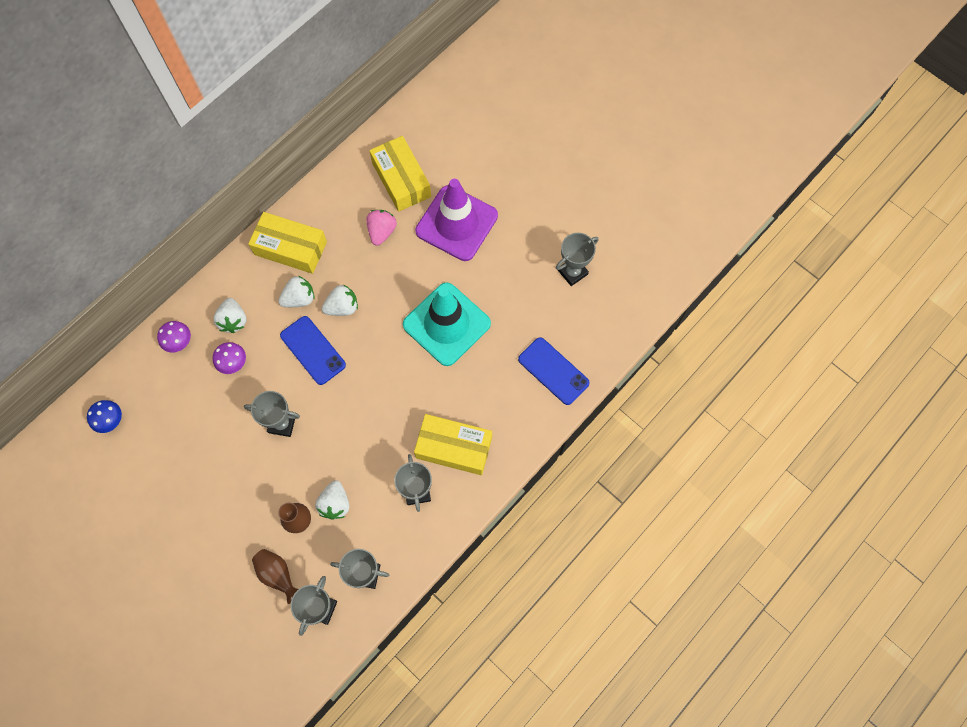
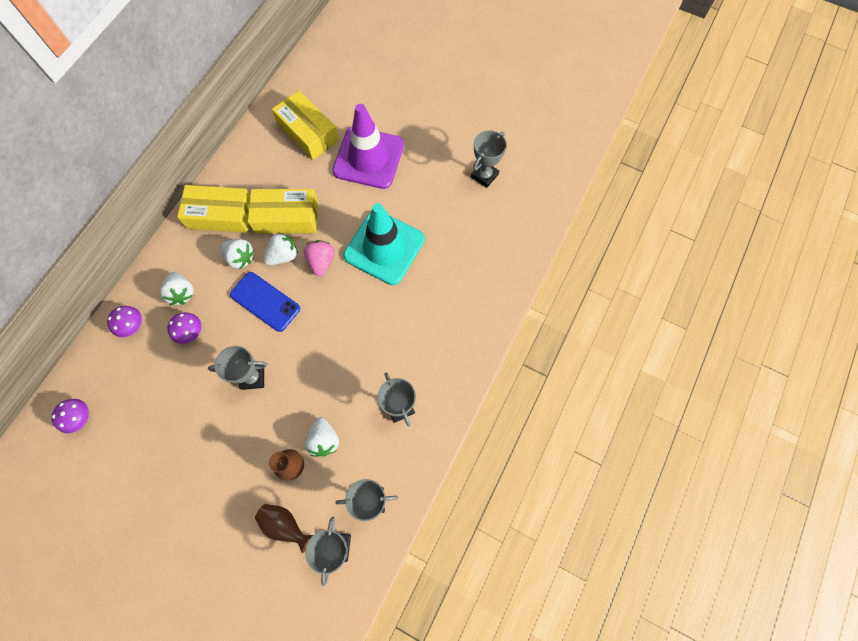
camera: 15 degrees left, 0 degrees up
blue mushroom [87,400,122,433] -> purple mushroom [51,399,89,433]
white strawberry [278,276,315,307] -> white strawberry turned 75 degrees clockwise [220,239,254,269]
pink strawberry [366,210,397,246] -> pink strawberry moved to [304,240,334,276]
yellow box [414,414,492,475] -> yellow box moved to [248,189,318,233]
blue phone [518,337,590,405] -> none

